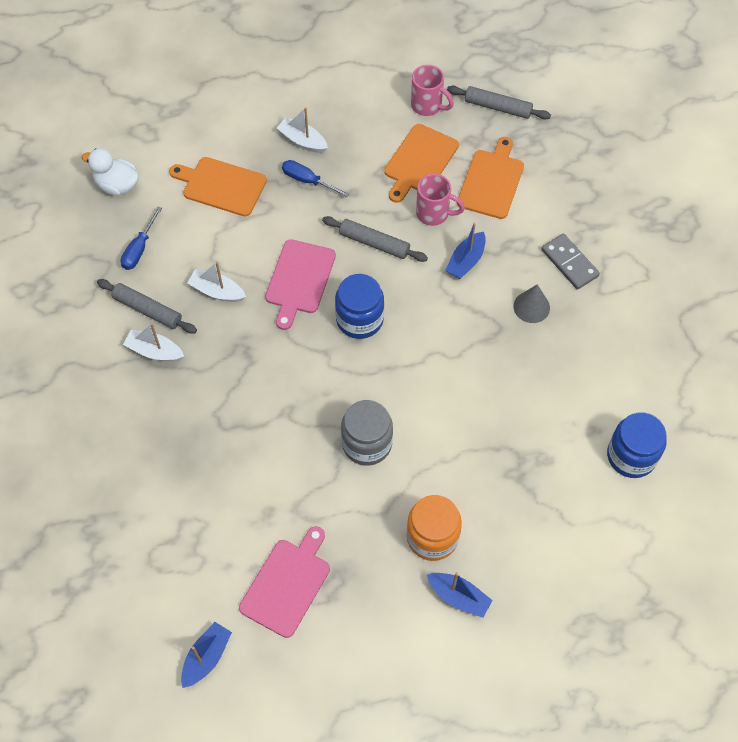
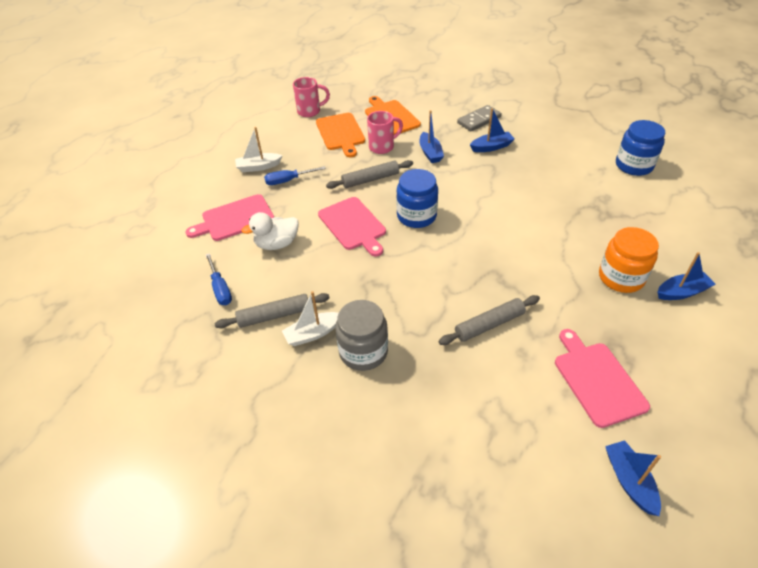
camera: 45 degrees left, 15 degrees down
white duck [81,148,139,196] -> white duck moved to [241,212,299,250]
orange cutting board [169,157,267,216] -> pink cutting board [185,194,274,241]
white boat [187,262,246,302] -> none
grey jar [341,400,393,466] -> grey jar moved to [335,300,388,371]
grey rolling pin [447,86,551,119] -> grey rolling pin moved to [439,295,540,345]
grey cone [513,284,550,323] -> blue boat [470,108,515,152]
grey domino [541,234,600,290] -> grey domino turned 45 degrees counterclockwise [457,105,501,131]

